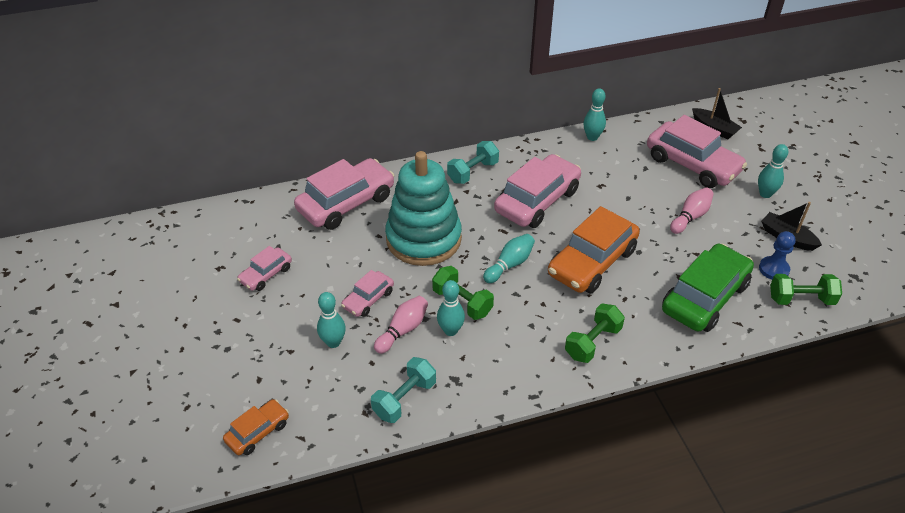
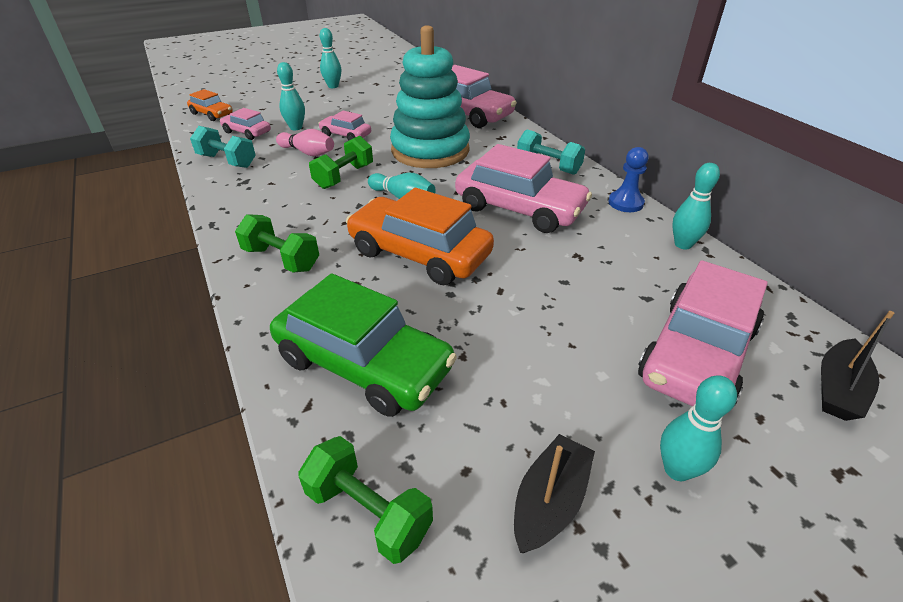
camera: 80 degrees right, 5 degrees down
pink car [237,246,292,291] -> pink car moved to [220,108,271,140]
turquoise bowling pin [437,280,465,336] -> turquoise bowling pin moved to [319,28,341,88]
pink bowling pin [670,187,714,234] -> none
blue pawn [759,231,795,280] -> blue pawn moved to [608,147,649,212]
green dumbbell [770,274,842,305] -> green dumbbell turned 45 degrees counterclockwise [299,436,433,564]

